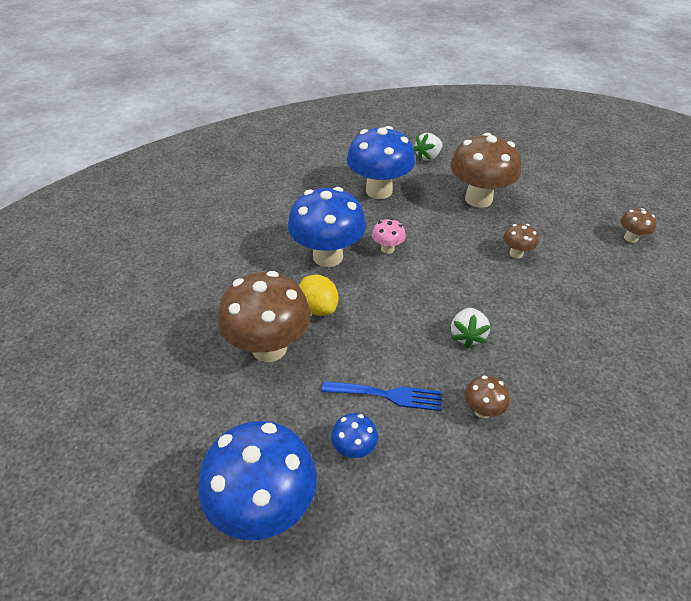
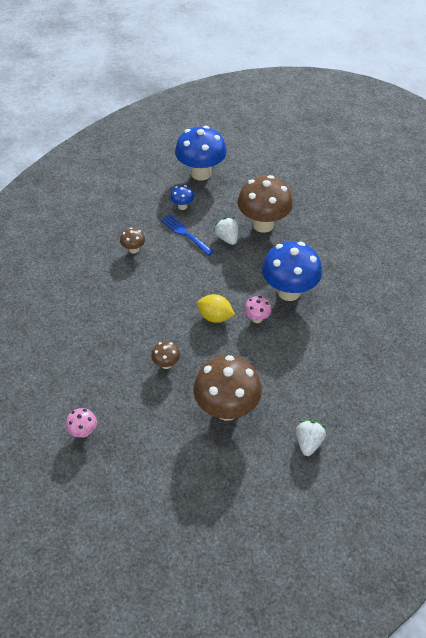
camera: 145 degrees right, 5 degrees up
yellow lemon [299,275,338,316] -> yellow lemon moved to [197,294,235,323]
blue fork [321,381,442,411] -> blue fork turned 75 degrees clockwise [161,214,214,256]
blue mushroom [347,126,415,199] -> none
white strawberry [451,308,490,349] -> white strawberry moved to [214,217,238,245]
brown mushroom [620,208,657,243] -> pink mushroom [66,408,97,438]

